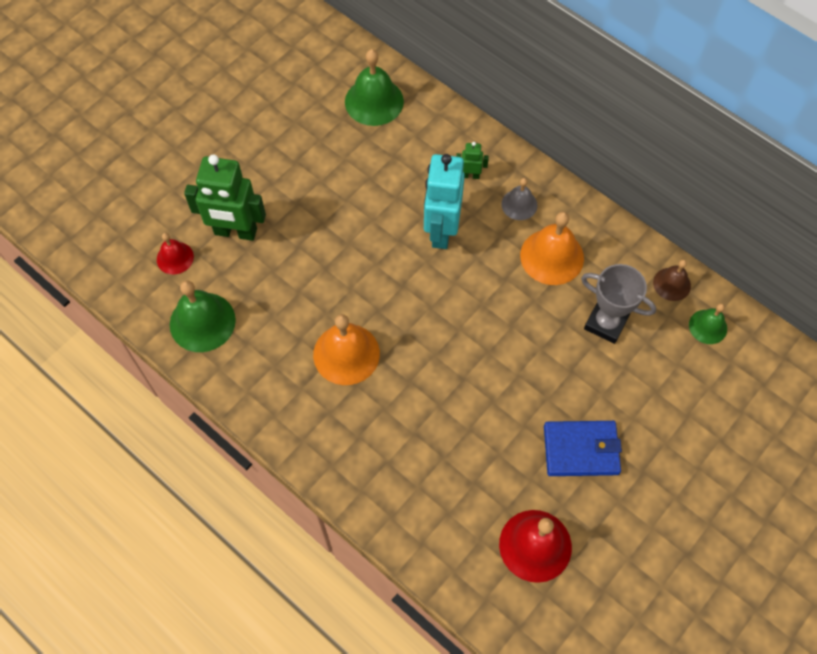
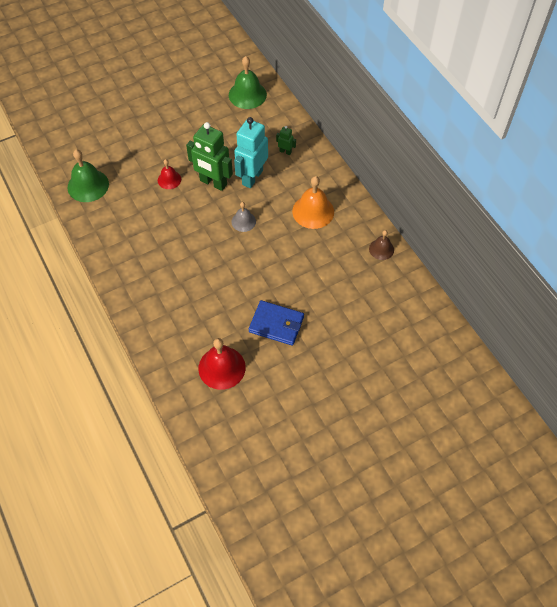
camera: 20 degrees right, 5 degrees down
red bell [157,233,194,274] -> red bell moved to [158,159,181,189]
green robot [184,154,266,241] -> green robot moved to [186,122,233,191]
orange bell [313,314,380,385] -> none
grey bell [501,178,538,220] -> grey bell moved to [232,202,256,232]
grey trophy [581,264,656,344] -> none
green bell [689,303,727,344] -> none

